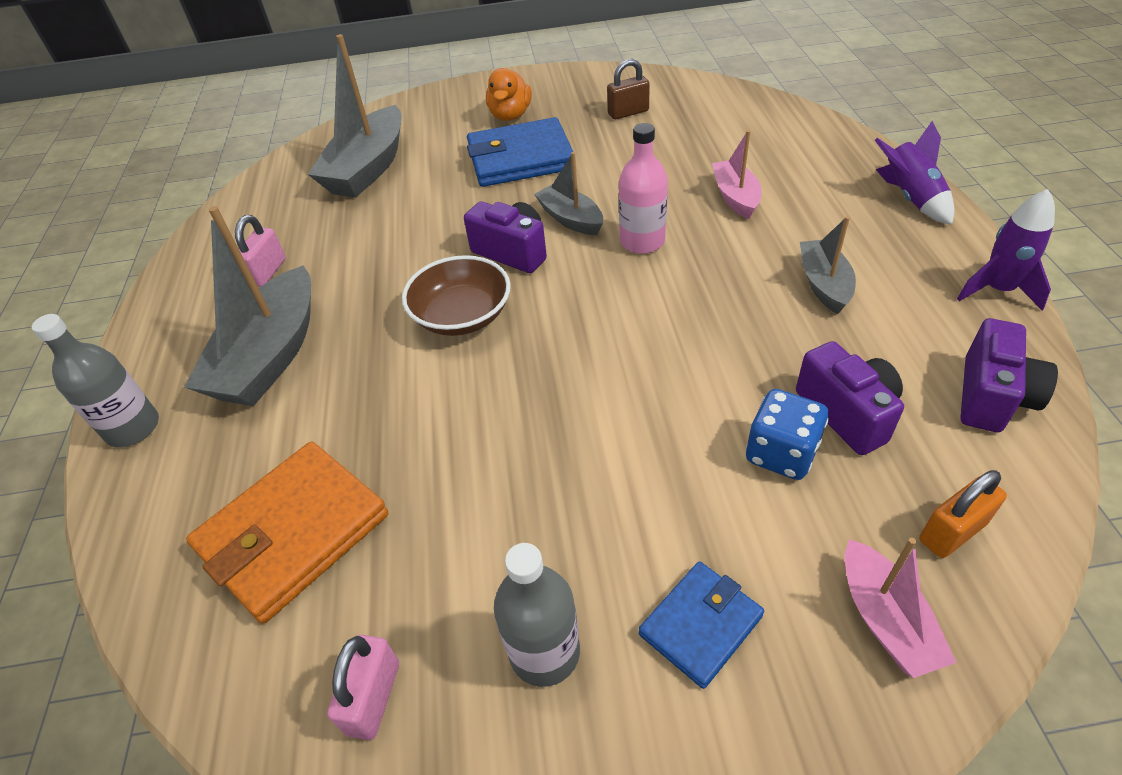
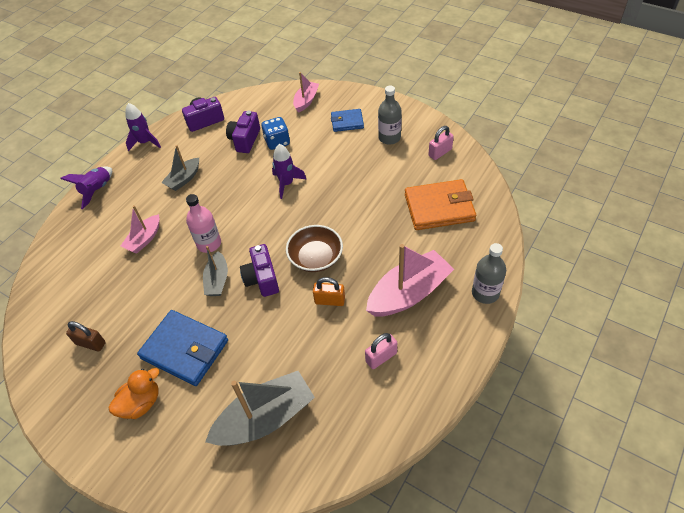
camera: 140 degrees left, 5 degrees up
grey boat [184,206,311,406] -> pink boat [366,244,454,317]
orange padlock [919,470,1007,558] -> orange padlock moved to [313,277,345,306]
none -> purple rocket [272,144,307,199]

